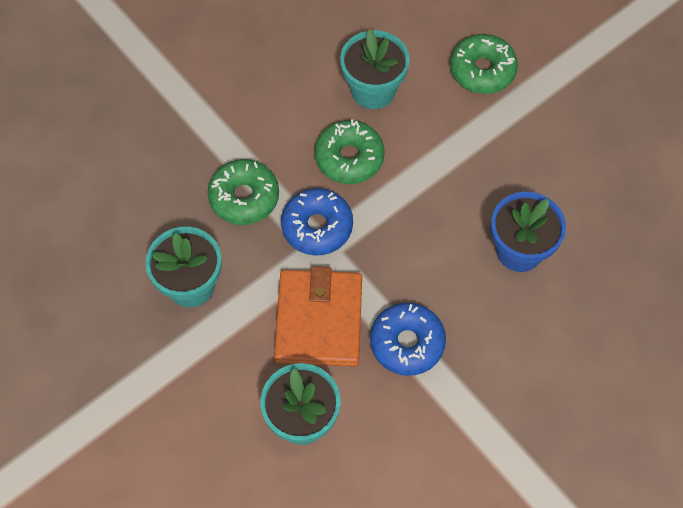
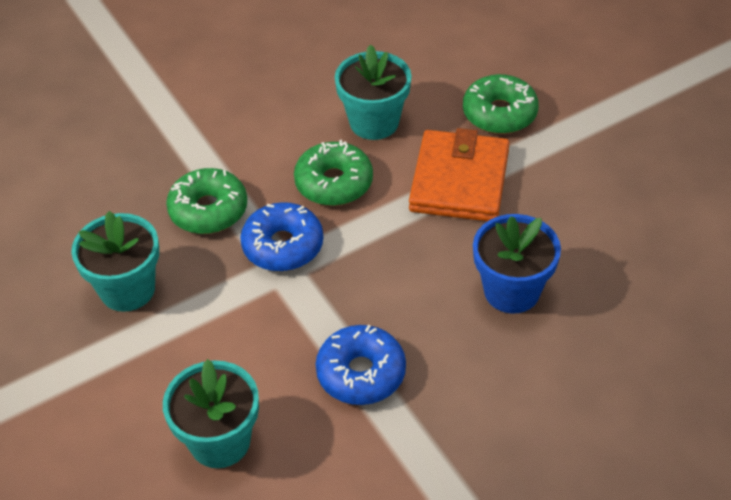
camera: 10 degrees right, 15 degrees down
orange wallet [274,267,362,367] -> orange wallet moved to [409,128,510,221]

